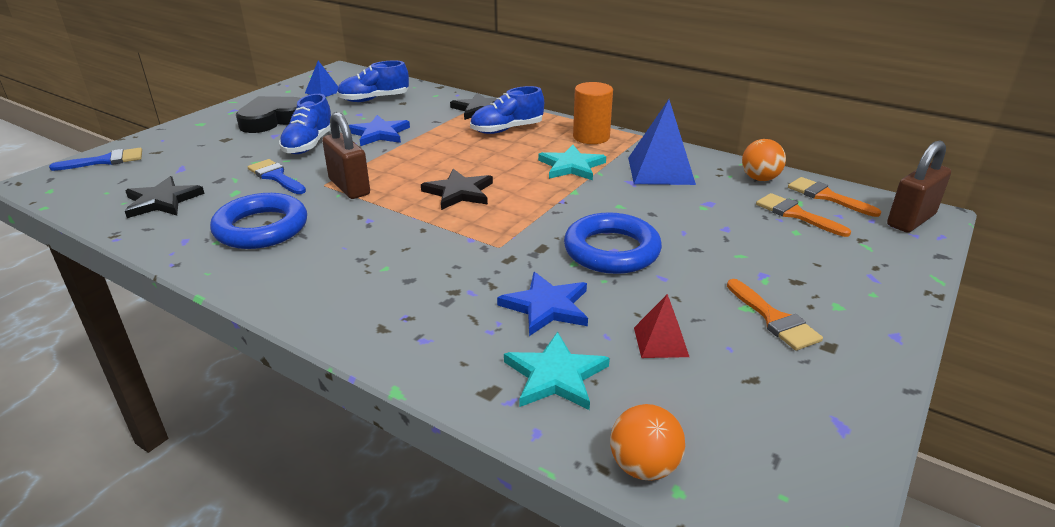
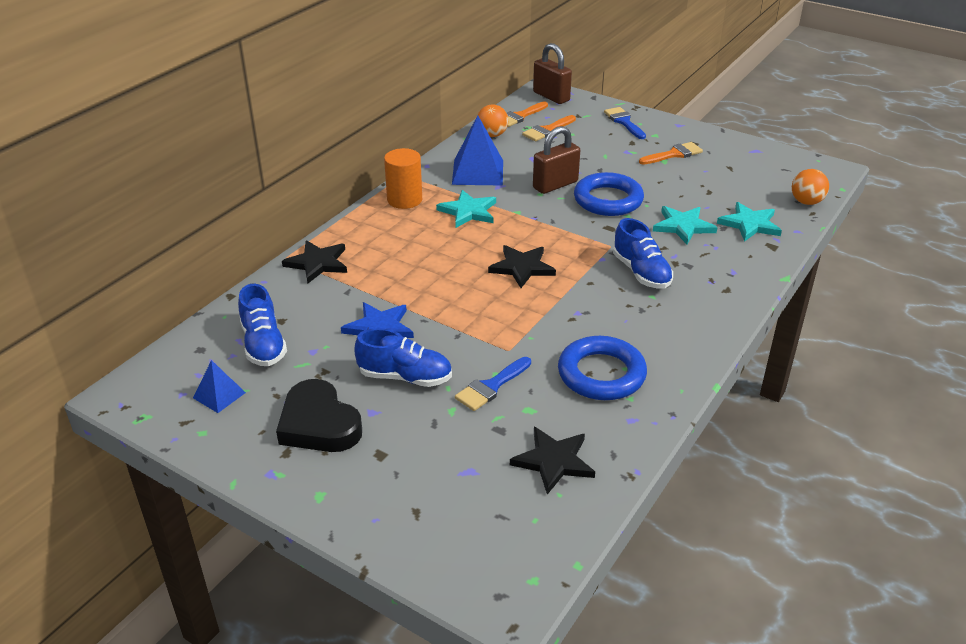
camera: 90 degrees left, 5 degrees up
blue brush [49,148,142,171] -> blue brush moved to [604,107,646,139]
brown padlock [322,112,370,199] -> brown padlock moved to [533,126,580,194]
blue shoe [470,86,544,134] -> blue shoe moved to [613,218,673,289]
blue star [497,272,588,336] -> turquoise star [653,206,718,245]
red pyramid [634,294,689,358] -> none

